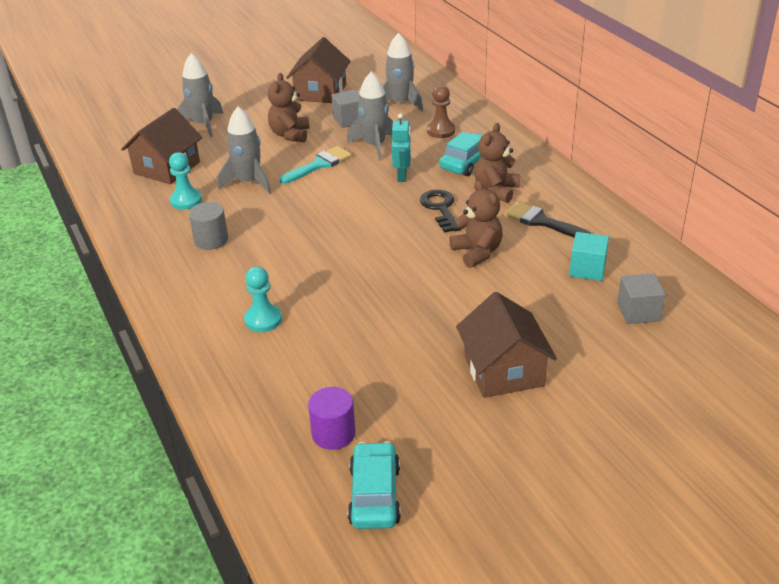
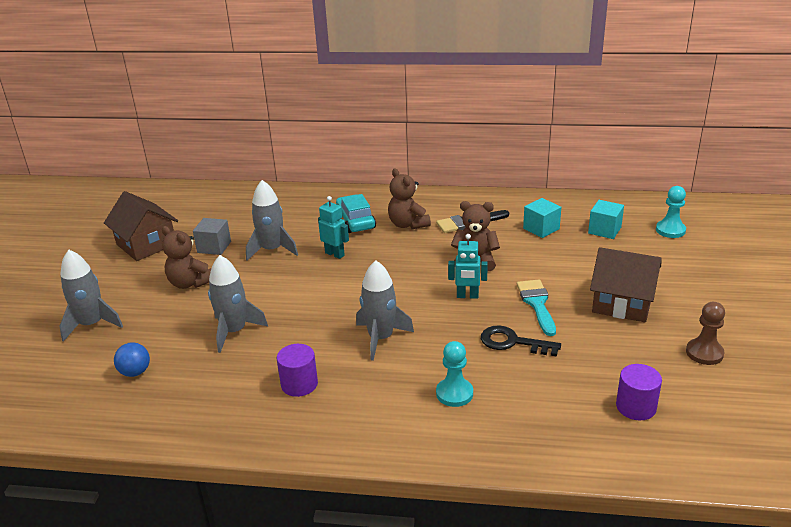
camera: 55 degrees left, 5 degrees down
brown house [121,108,202,184] -> blue ball [114,342,150,377]
turquoise pawn [169,152,202,210] -> turquoise pawn moved to [656,186,686,238]
grey cylinder [189,202,228,250] -> purple cylinder [277,344,318,397]
turquoise brush [279,146,352,184] -> turquoise brush moved to [517,280,556,336]
turquoise car [348,441,401,529] -> none
grey rocket [383,33,423,112] -> grey rocket moved to [356,260,414,361]
black key [420,190,461,233] -> black key moved to [481,325,561,357]
brown pawn [427,85,455,138] -> brown pawn moved to [686,302,725,365]
grey cube [617,273,666,324] -> turquoise cube [588,200,624,239]
none -> turquoise robot [448,234,488,299]

